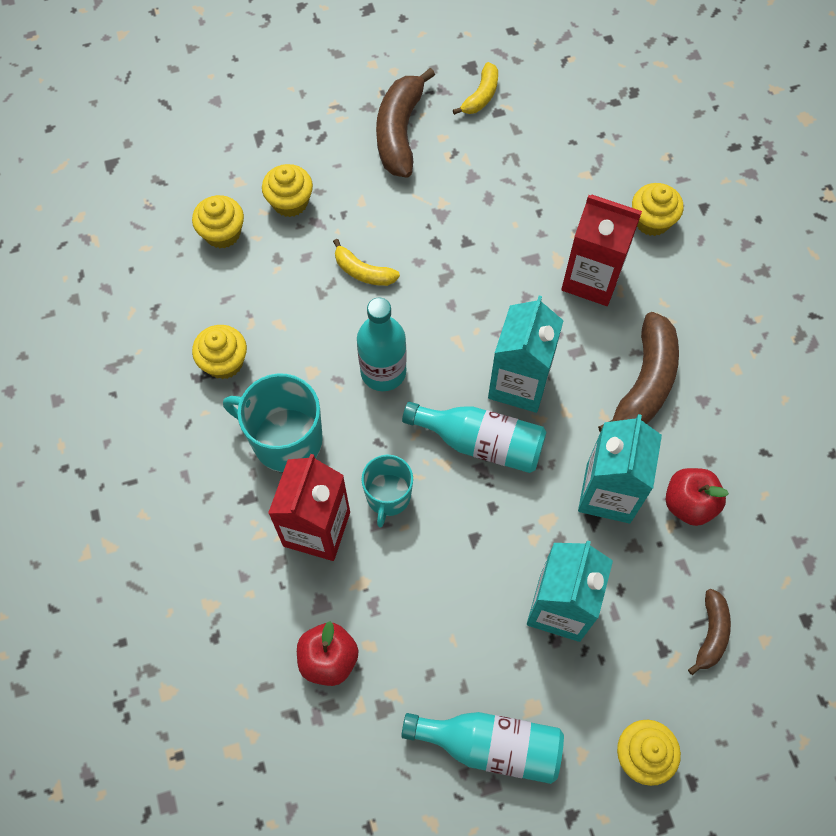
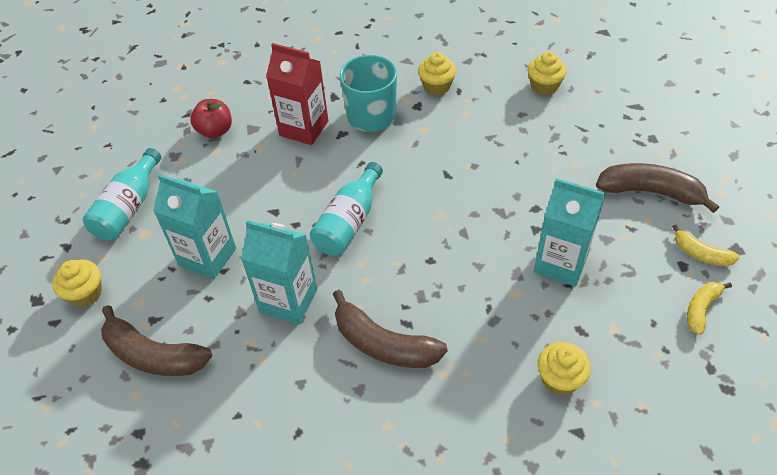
camera: 100 degrees right, 15 degrees down
yellow cupcake [262,164,313,217] -> none
yellow banana [333,239,400,286] -> yellow banana moved to [687,282,732,335]
turquoise bottle [357,297,407,391] -> none
turquoise mug [361,455,413,528] -> none
turquoise carton [488,296,564,413] -> turquoise carton moved to [534,178,605,287]
red carton [561,195,642,306] -> none
red apple [666,468,729,526] -> none
brown banana [688,589,731,675] -> brown banana [101,305,212,376], size x1.79

